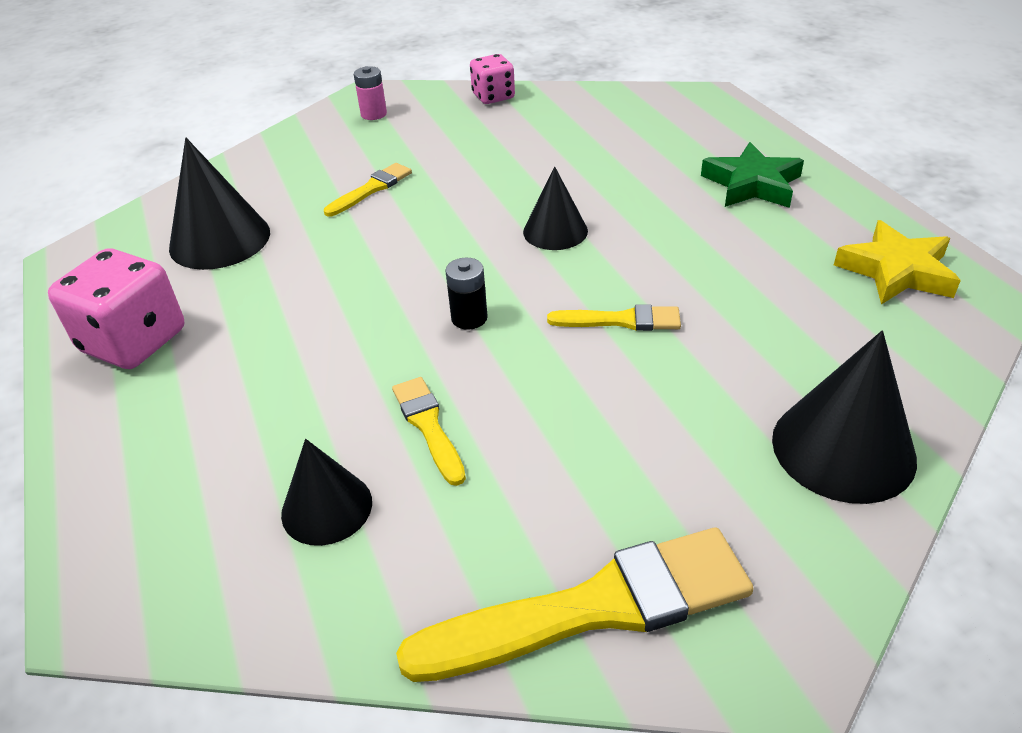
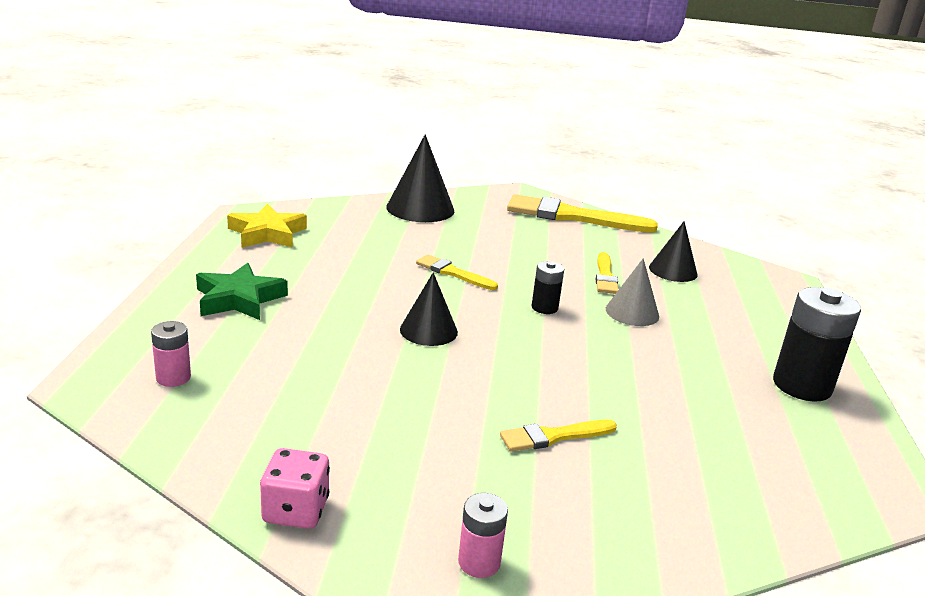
camera: 155 degrees left, 15 degrees down
pink dice [48,248,184,369] -> black battery [773,287,861,401]
black cone [169,138,270,270] -> none
none -> pink battery [151,321,191,387]
none -> grey cone [606,258,659,326]

